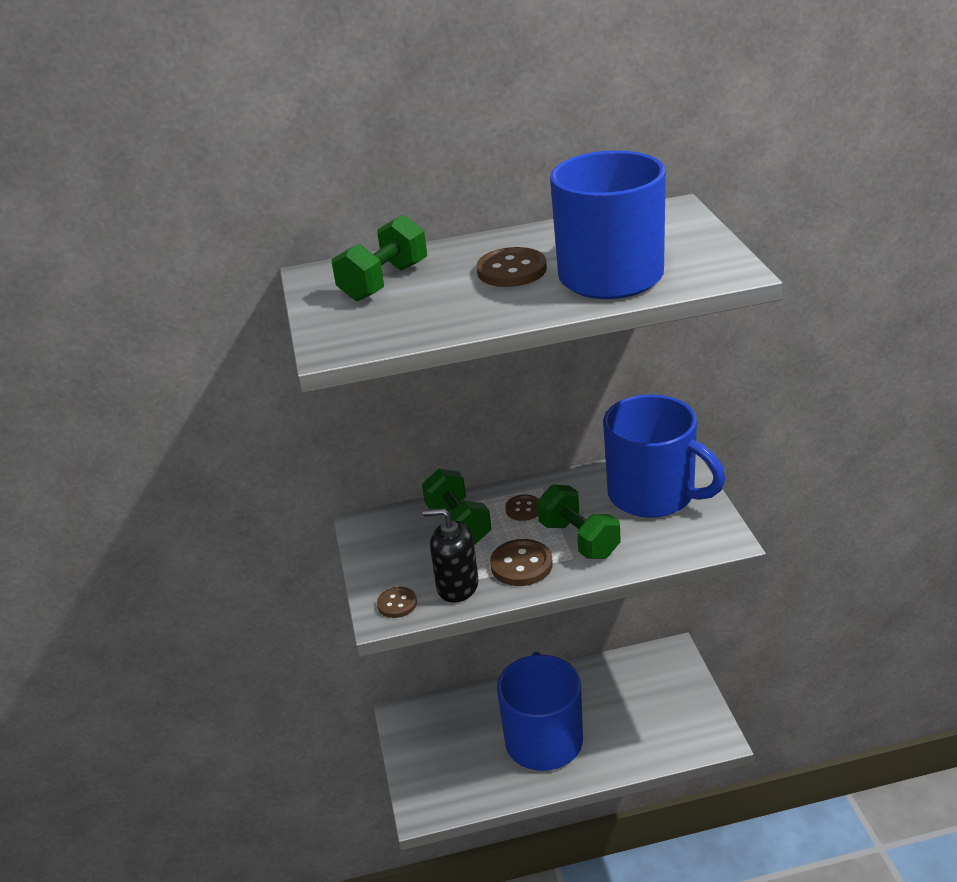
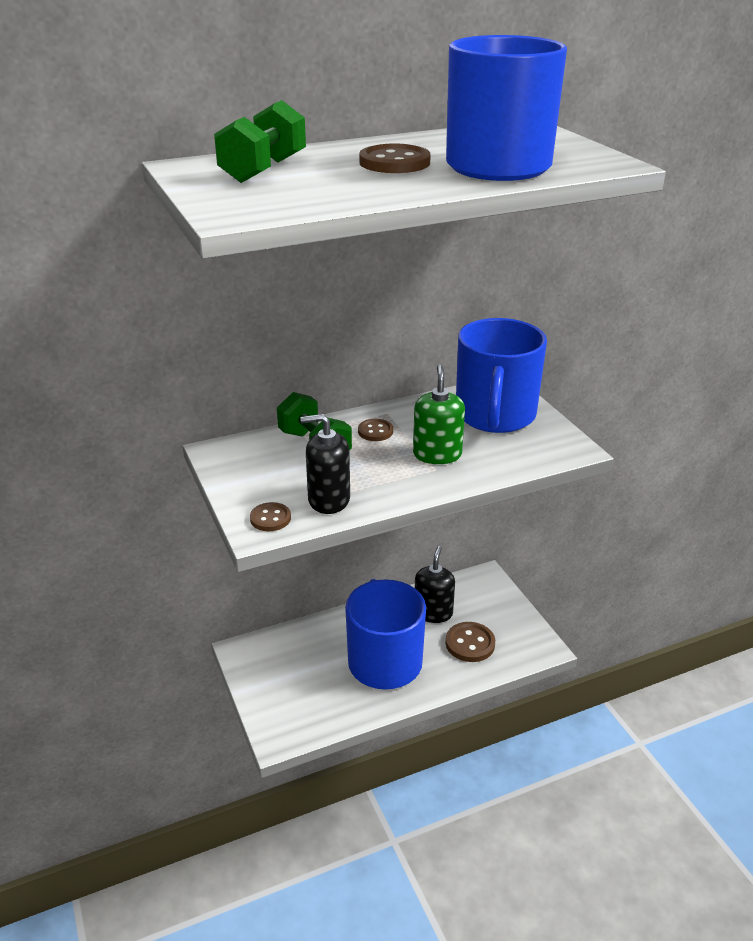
camera: 15 degrees left, 0 degrees up
brown button [490,539,553,586] -> brown button moved to [446,622,495,662]
green dumbbell [537,485,621,559] -> green soap dispenser [413,365,465,464]
blue mug [603,394,725,518] -> blue mug turned 75 degrees clockwise [456,318,547,433]
none -> black soap dispenser [415,546,455,623]

